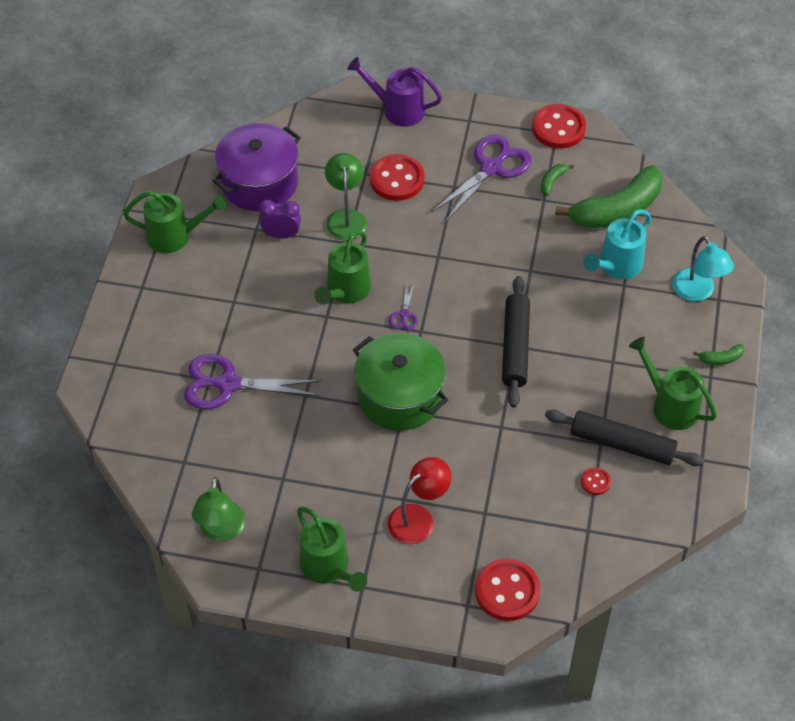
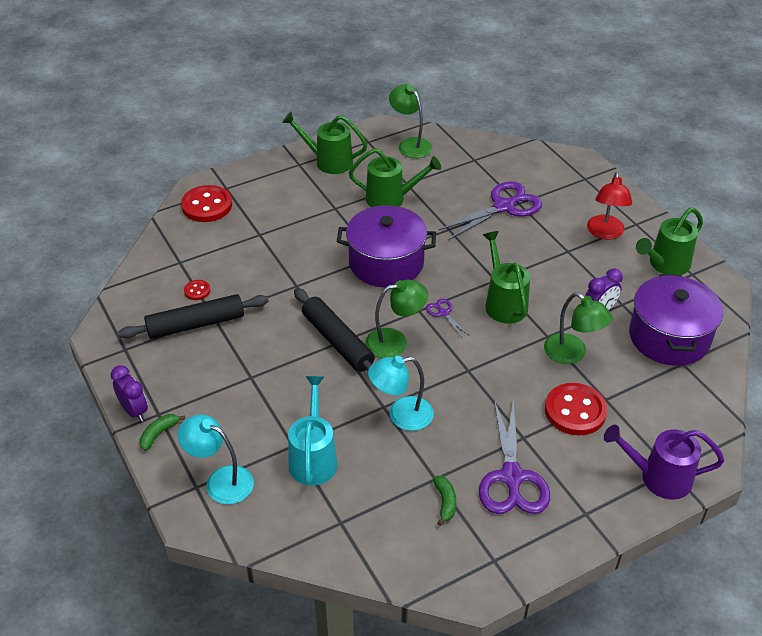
camera: 140 degrees right, 10 degrees down
purple watering can [347,57,442,127] -> purple watering can turned 150 degrees counterclockwise [604,425,724,499]
green pot [353,333,448,431] -> purple pot [337,205,436,287]
red lamp [388,457,452,544] -> red lamp moved to [587,172,632,239]
red button [532,104,586,149] -> none
green banana [555,165,663,228] -> none
green watering can [629,337,717,430] -> green watering can moved to [349,148,441,207]
none -> purple clock [111,365,148,422]
none -> green lamp [365,280,428,358]
none -> turquoise lamp [368,356,434,431]

